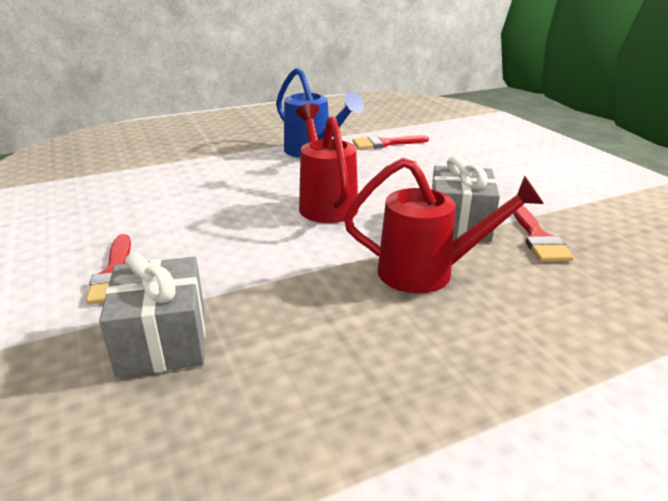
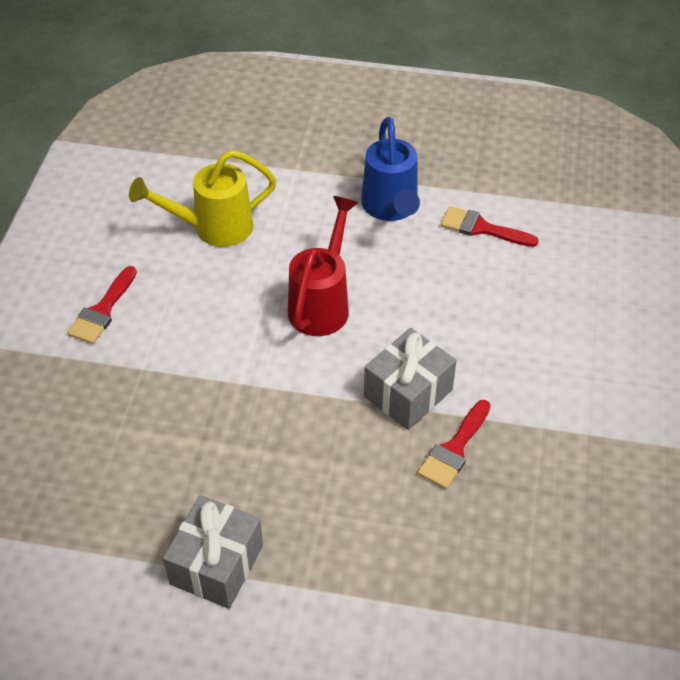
camera: 35 degrees right, 20 degrees up
grey gift [99,252,205,377] -> grey gift moved to [163,495,263,609]
red watering can [344,157,544,293] -> none
none -> yellow watering can [129,150,277,247]

